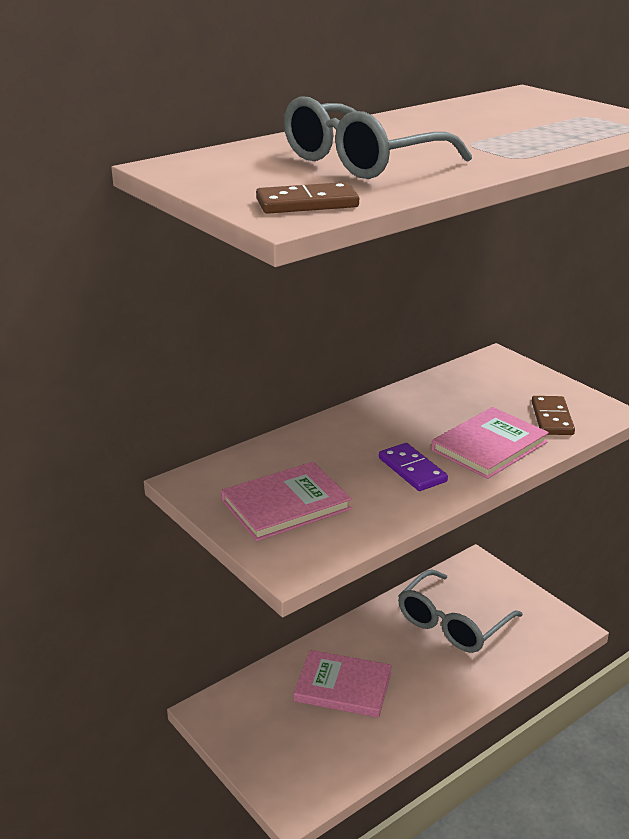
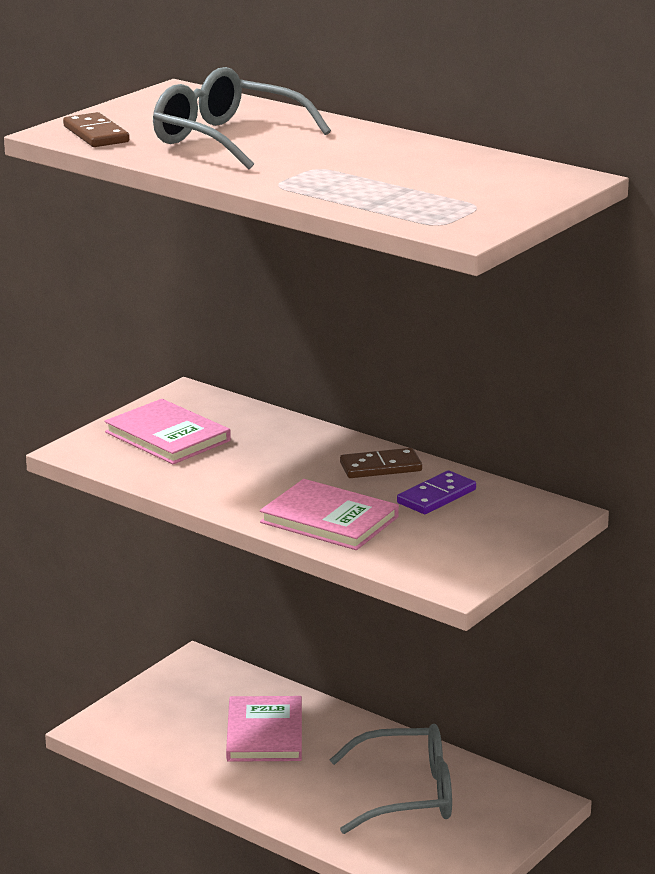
camera: 75 degrees right, 5 degrees down
purple domino [379,443,448,491] -> purple domino moved to [397,470,476,514]
grey glasses [398,570,523,653] -> grey glasses turned 150 degrees clockwise [330,724,452,834]
brown domino [532,396,575,435] -> brown domino moved to [340,448,422,478]

